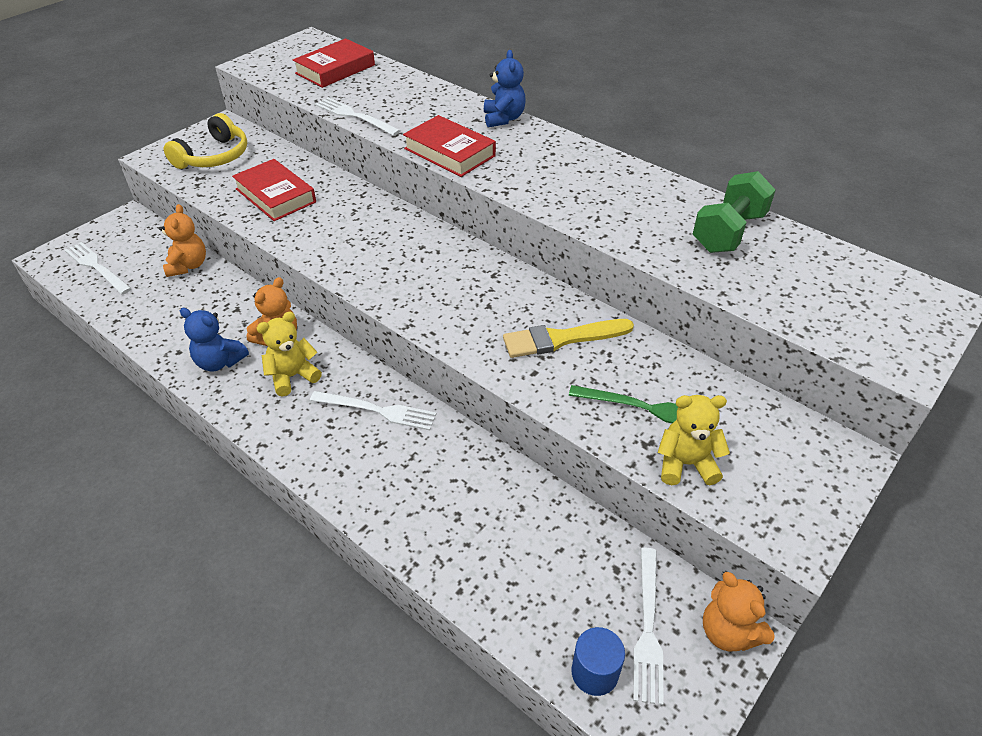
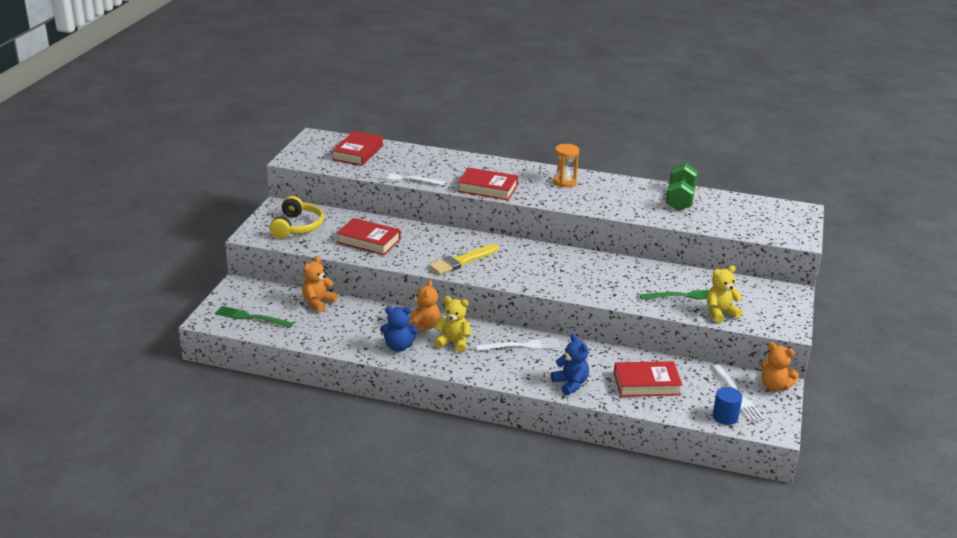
camera: 25 degrees left, 15 degrees down
white fork [65,242,132,294] -> green fork [215,306,294,328]
orange teddy bear [159,204,206,277] -> orange teddy bear turned 120 degrees counterclockwise [302,256,337,312]
yellow teddy bear [257,312,322,397] -> yellow teddy bear turned 75 degrees clockwise [434,296,471,352]
blue teddy bear [484,50,526,127] -> blue teddy bear moved to [551,334,589,395]
yellow brush [503,319,634,358] -> yellow brush moved to [429,244,499,275]
none -> orange hourglass [553,144,579,187]
none -> red book [614,361,682,397]

